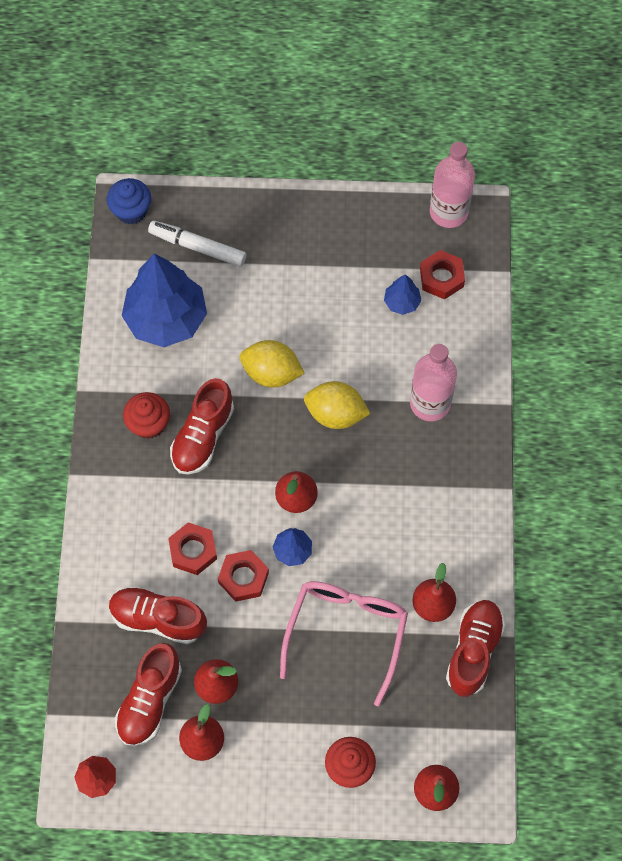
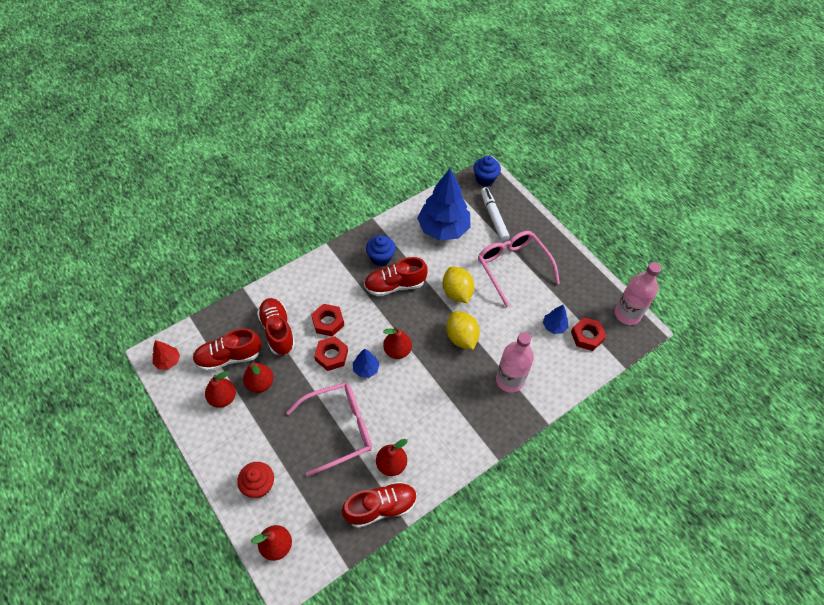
camera: 50 degrees right, 10 degrees down
red cupcake [123,392,170,439] -> blue cupcake [366,235,396,266]
none -> pink glasses [478,231,560,307]

